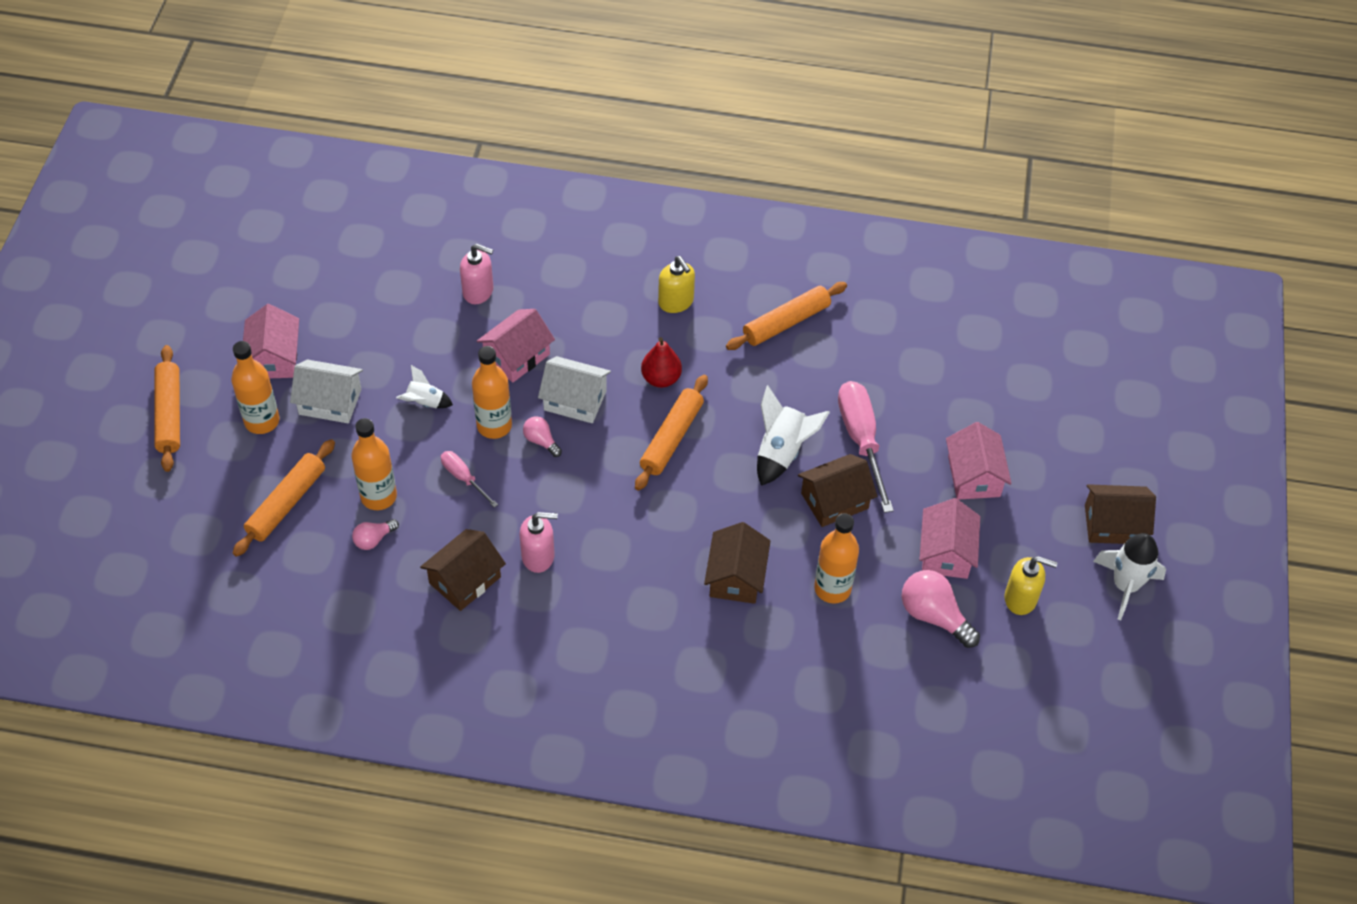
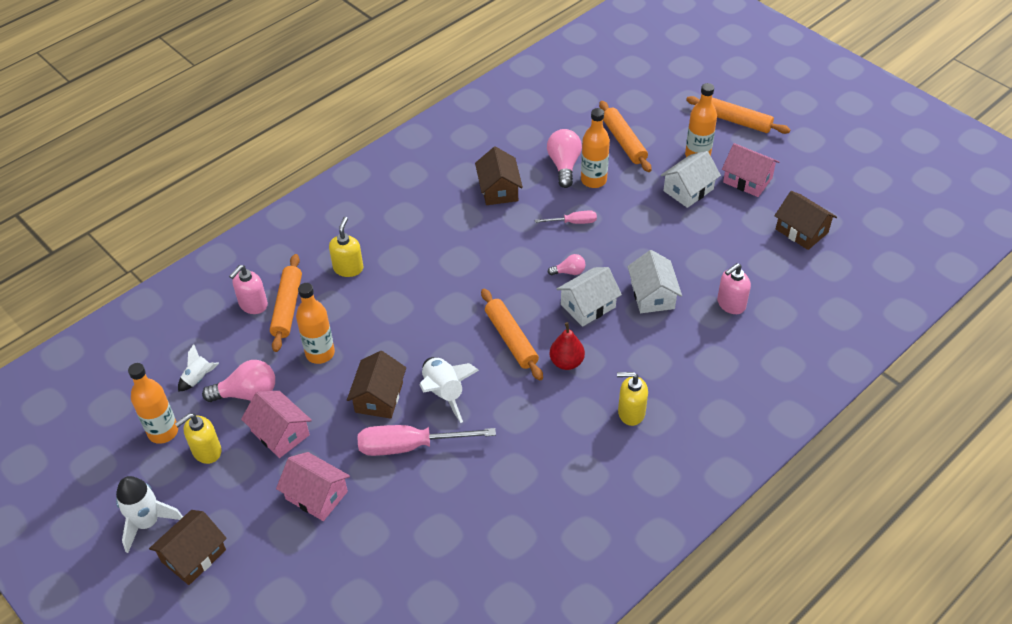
camera: 130 degrees right, 5 degrees down
pink light bulb [352,519,399,550] -> pink light bulb [547,129,582,188], size x1.80
white rocket [396,365,453,408] -> white rocket moved to [178,344,219,392]
orange bottle [472,346,512,439] -> orange bottle moved to [128,363,178,444]
pink house [477,309,555,383] -> white house [627,250,682,313]
pink soap dispenser [519,512,558,573] -> pink soap dispenser moved to [229,265,268,314]
brown house [704,522,770,604] -> brown house moved to [774,191,837,250]
orange rolling pin [726,282,847,350] -> orange rolling pin moved to [270,254,302,352]
pink screwdriver [838,381,894,513] -> pink screwdriver turned 150 degrees clockwise [358,425,496,456]
none -> yellow soap dispenser [329,217,364,277]

